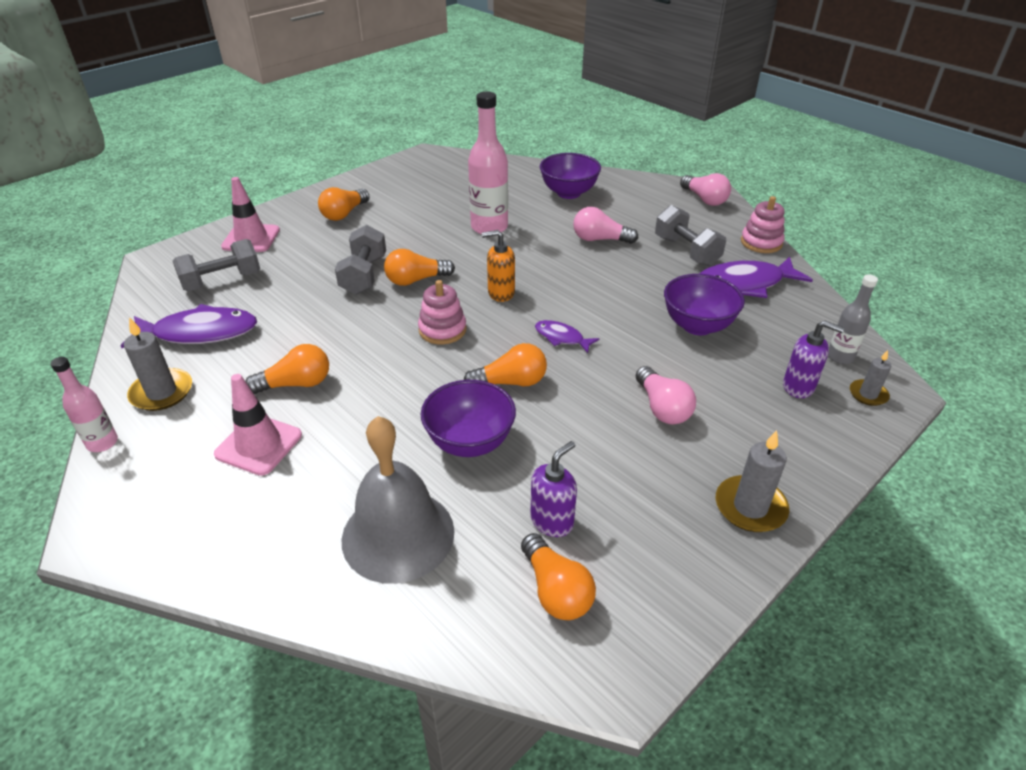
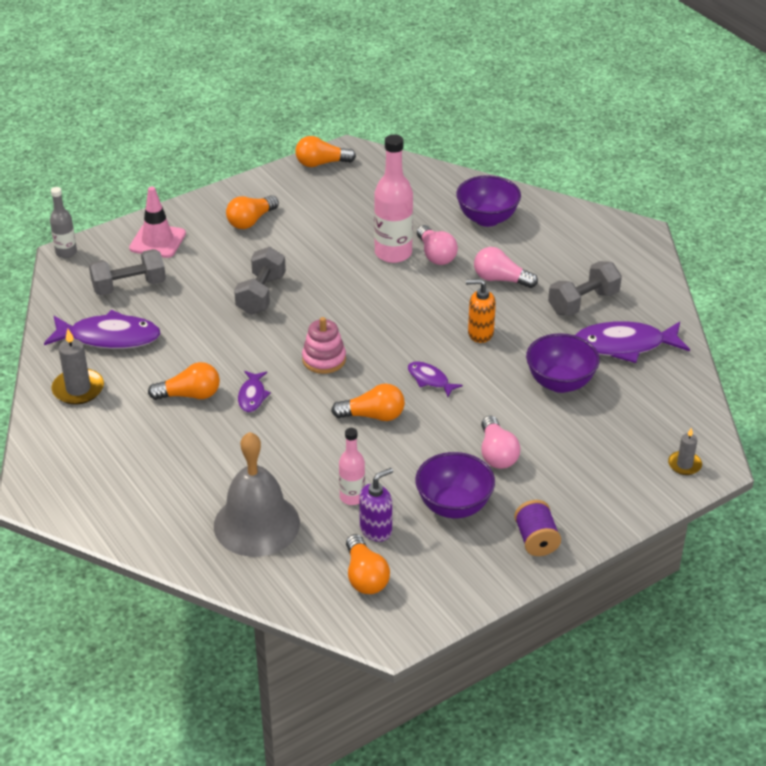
camera: 10 degrees right, 0 degrees up
pink bottle [51,357,118,452] -> pink bottle moved to [339,428,365,505]
pink traffic cone [214,374,302,476] -> none
orange light bulb [384,249,455,286] -> orange light bulb moved to [295,136,356,167]
purple bowl [421,380,516,457] -> purple bowl moved to [415,452,495,518]
orange soap dispenser [482,230,515,302] -> orange soap dispenser moved to [466,279,496,343]
grey dumbbell [655,205,726,266] -> grey dumbbell turned 75 degrees clockwise [548,261,622,316]
pink light bulb [680,173,731,206] -> pink light bulb moved to [417,225,458,265]
grey candle [716,430,789,532] -> purple spool [514,500,561,556]
pink stacking toy [741,196,785,253] -> none
purple soap dispenser [783,321,844,398] -> none
grey bottle [828,274,878,364] -> grey bottle moved to [50,187,77,258]
none -> purple fish [238,371,271,412]

